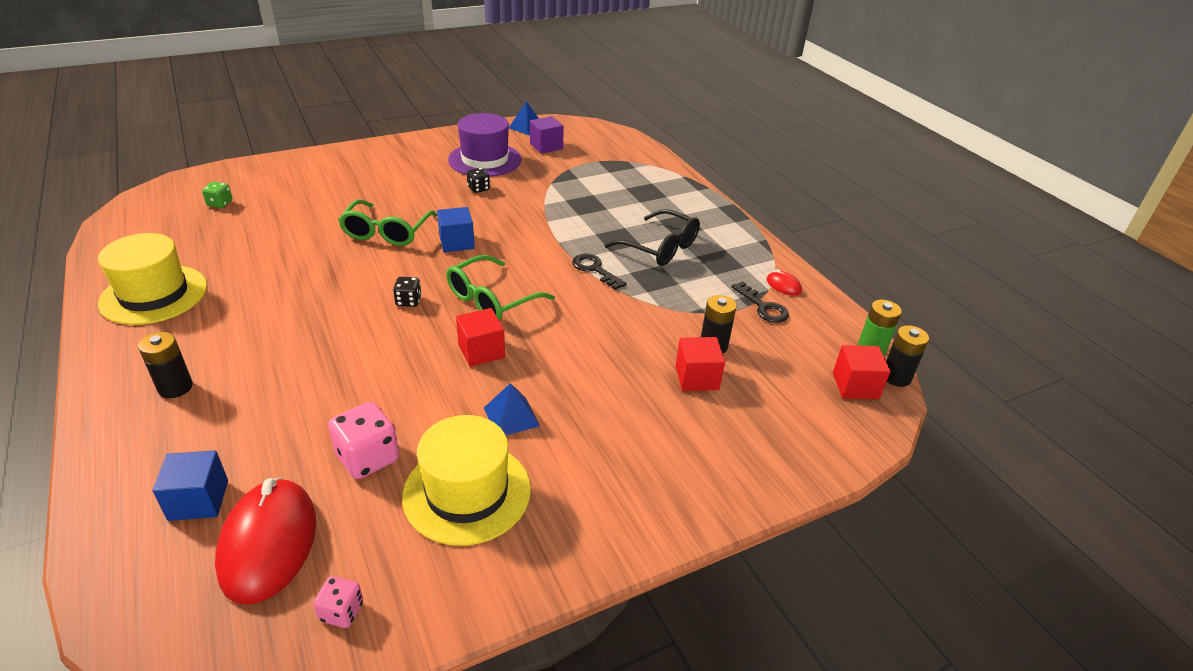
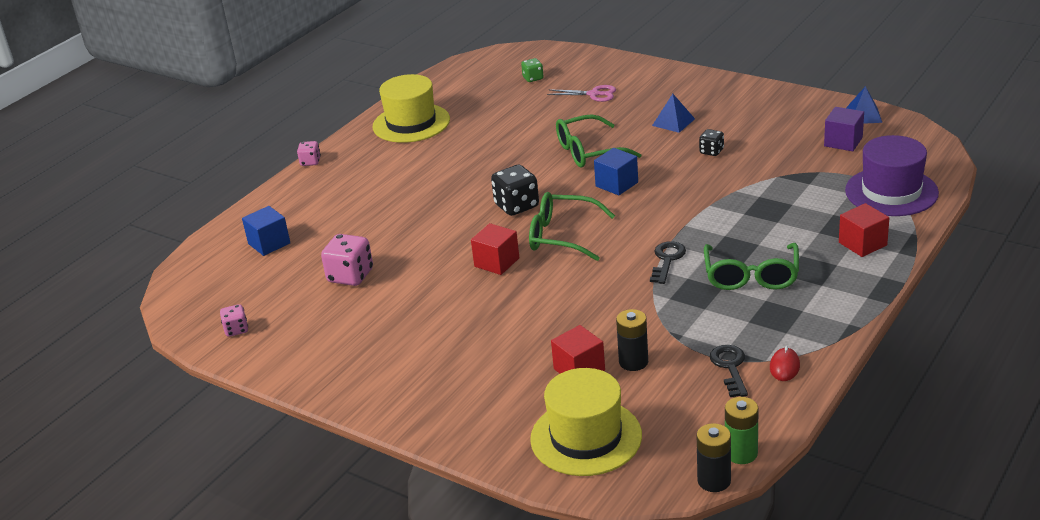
camera: 65 degrees right, 5 degrees down
black battery [138,332,193,398] -> none
red mouse [215,478,316,605] -> none
black dice [393,277,422,307] -> black dice [491,165,539,216], size x1.75
yellow hat [402,415,531,546] -> yellow hat moved to [530,368,642,476]
purple hat [448,113,522,177] -> purple hat moved to [845,135,939,216]
blue pyramid [484,383,540,435] -> blue pyramid moved to [652,94,695,133]
black glasses [605,209,700,266] -> green glasses [704,243,799,290]
black key [731,282,789,323] -> black key turned 150 degrees clockwise [710,345,748,397]
red cube [833,345,891,399] -> red cube moved to [839,203,889,257]
none -> pink dice [297,141,321,166]
none -> pink scissors [547,85,616,102]

